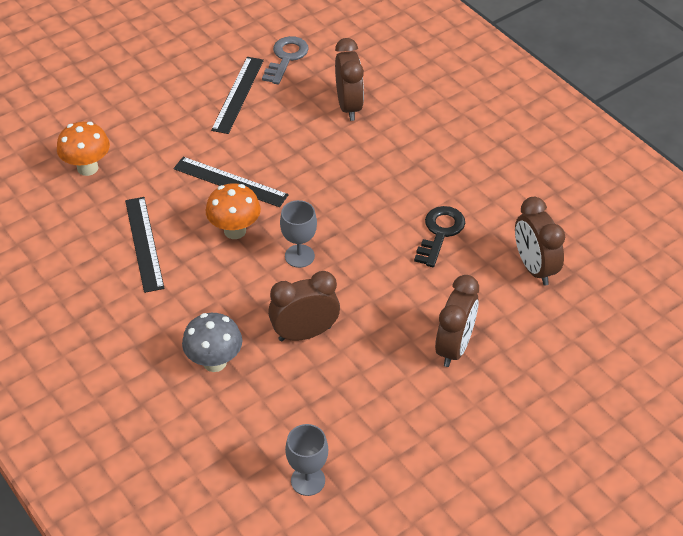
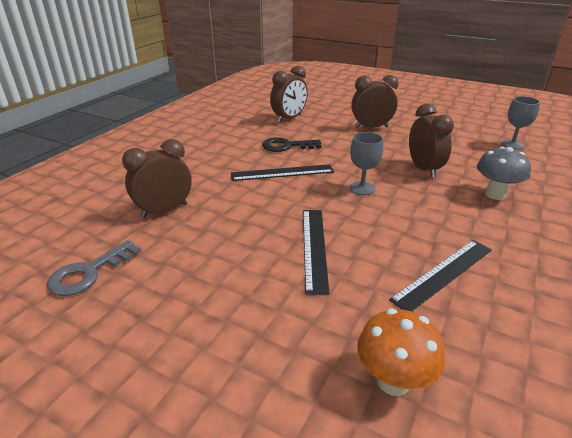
camera: 115 degrees left, 15 degrees down
orange mushroom [206,183,261,239] -> none
black ruler [211,57,264,134] -> black ruler moved to [231,164,334,181]
grey key [262,36,309,85] -> grey key turned 45 degrees counterclockwise [47,240,141,296]
brown clock [268,271,340,341] -> brown clock turned 150 degrees counterclockwise [409,104,454,178]

